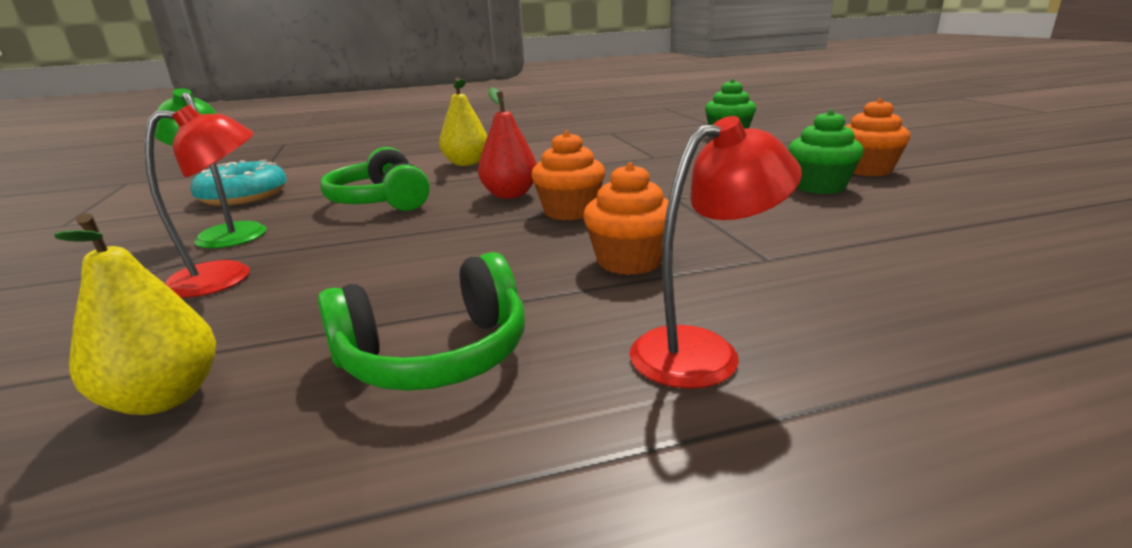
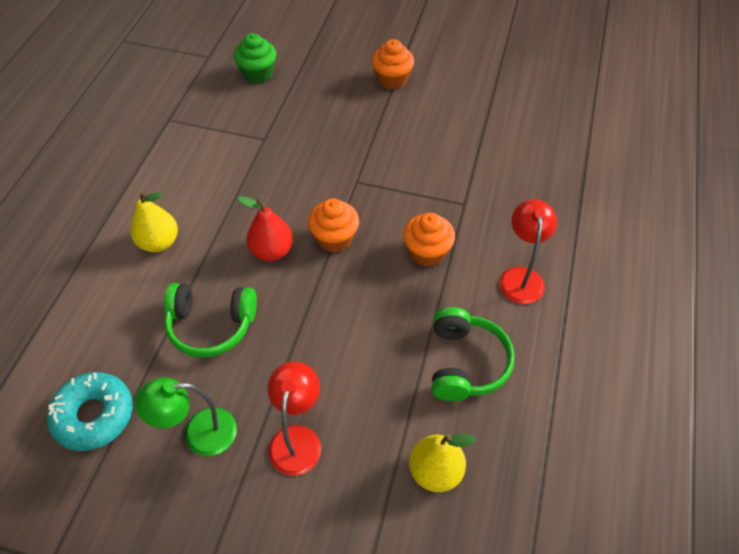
camera: 60 degrees left, 30 degrees up
green cupcake [788,110,864,194] -> none

